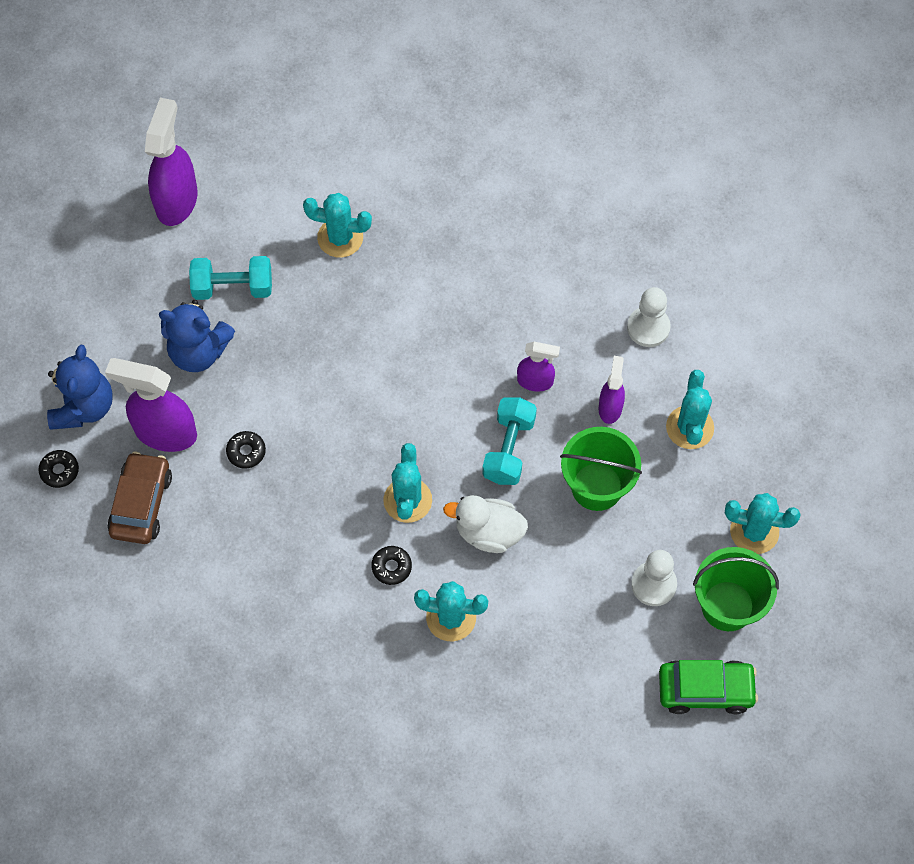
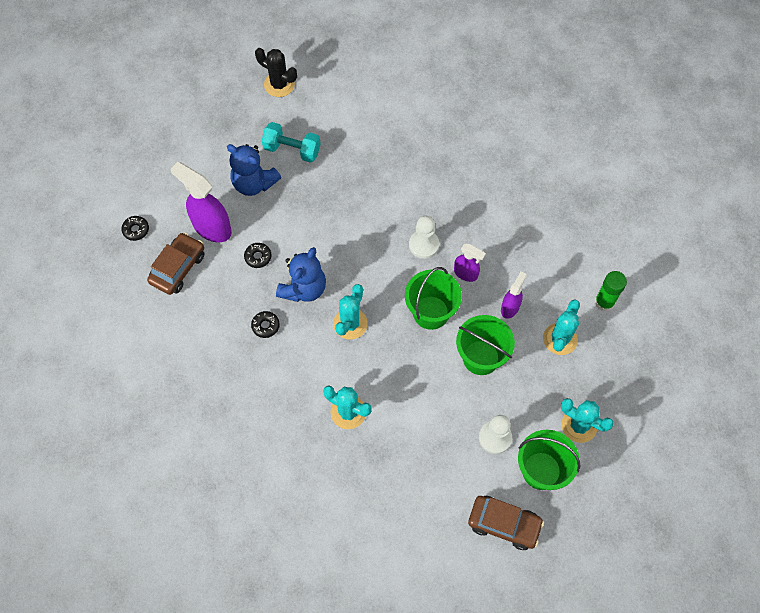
camera: 20 degrees right, 0 degrees up
blue teddy bear [47,345,113,430] -> blue teddy bear moved to [276,247,326,302]
purple spray bottle [145,98,198,226] -> black cactus [255,48,297,97]
turquoise cactus [303,193,372,258] -> none
black donut [371,546,412,585] -> black donut moved to [251,311,280,338]
white duck [443,495,528,553] -> none
turquoise dumbbell [482,397,537,485] -> green bucket [405,267,462,330]
white pawn [627,287,671,347] -> white pawn moved to [409,216,439,259]
green car [659,660,758,714] -> brown car [468,496,544,550]
none -> green glue stick [595,271,627,312]

